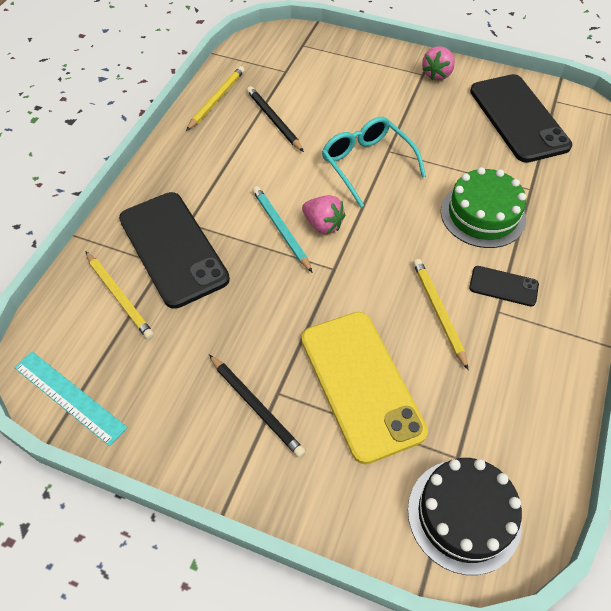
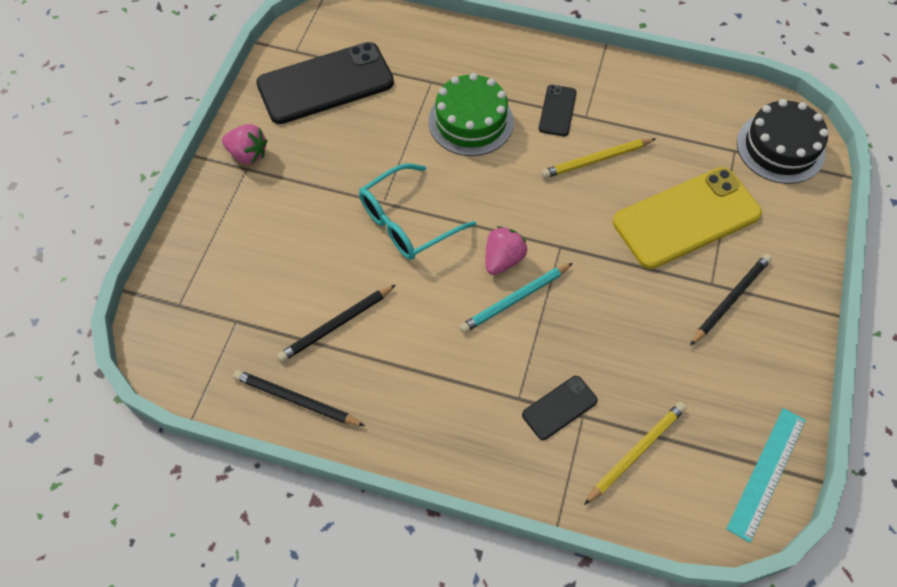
camera: 95 degrees left, 5 degrees up
black phone [119,192,230,309] -> black phone [522,376,598,440], size x0.47
yellow pencil [186,66,245,131] -> black pencil [233,370,365,426]

